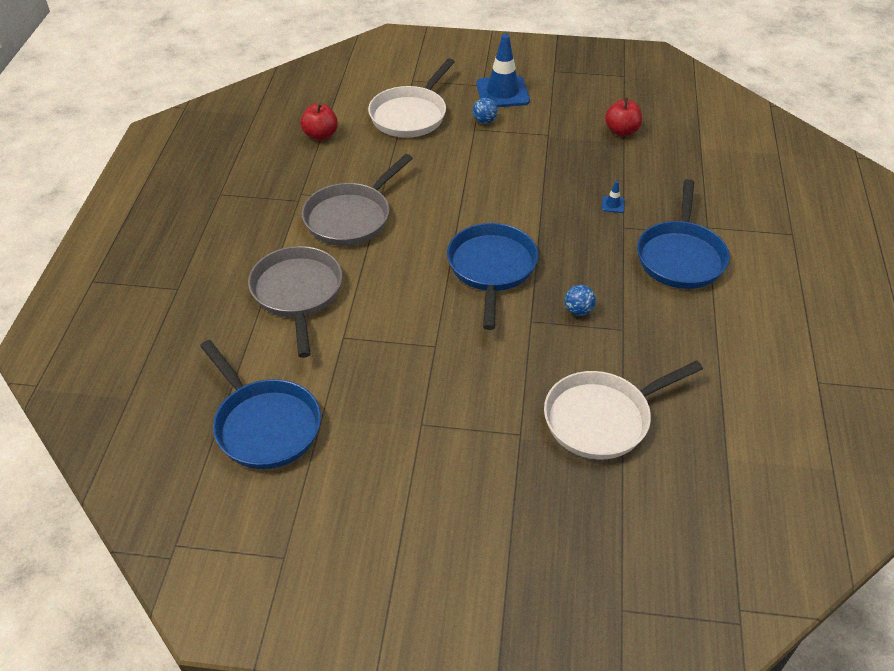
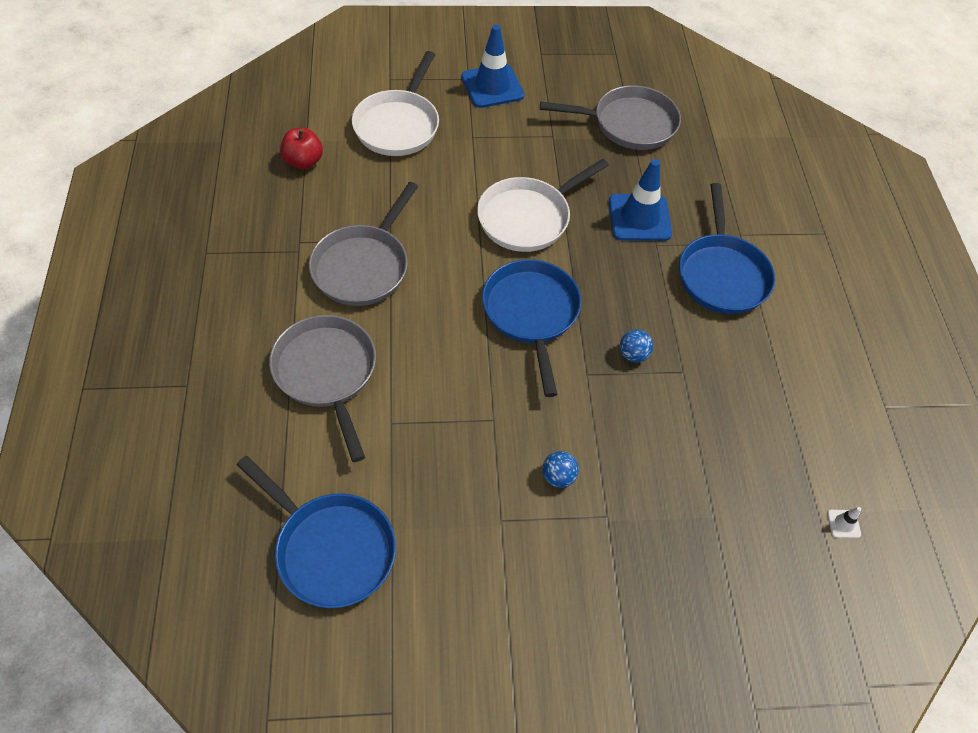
camera: 15 degrees left, 10 degrees up
blue ball [472,98,498,124] -> blue ball moved to [542,451,579,488]
white pan [544,360,703,460] -> white pan moved to [477,159,609,252]
blue traffic cone [602,181,625,213] -> blue traffic cone [609,159,672,241], size x2.47
red apple [605,97,642,136] -> grey pan [540,85,681,150]
none -> white traffic cone [827,507,861,538]

